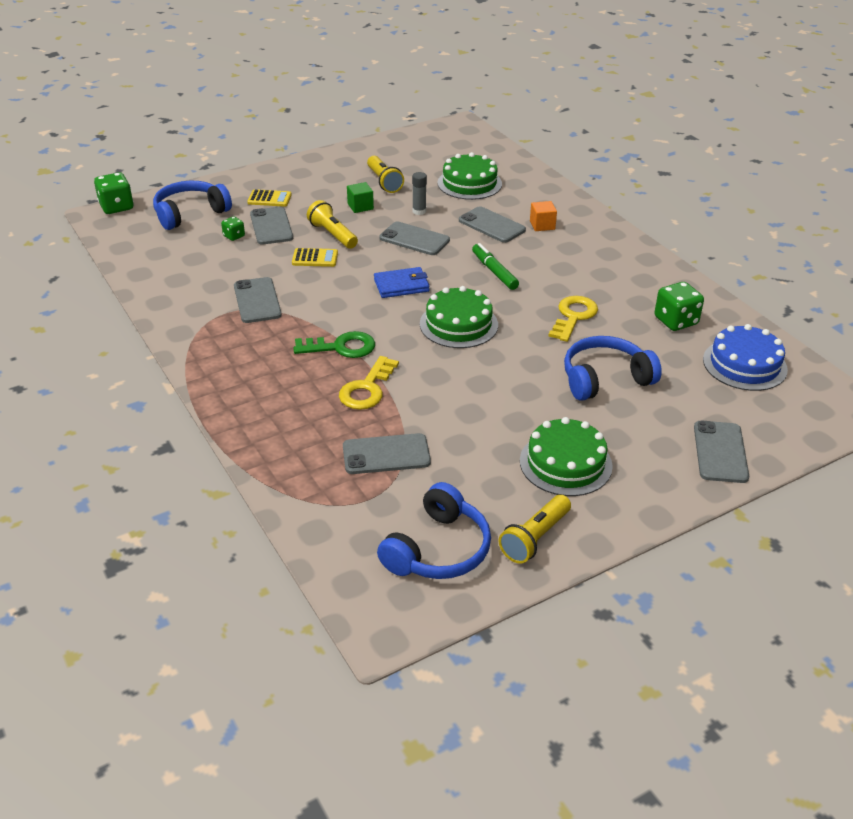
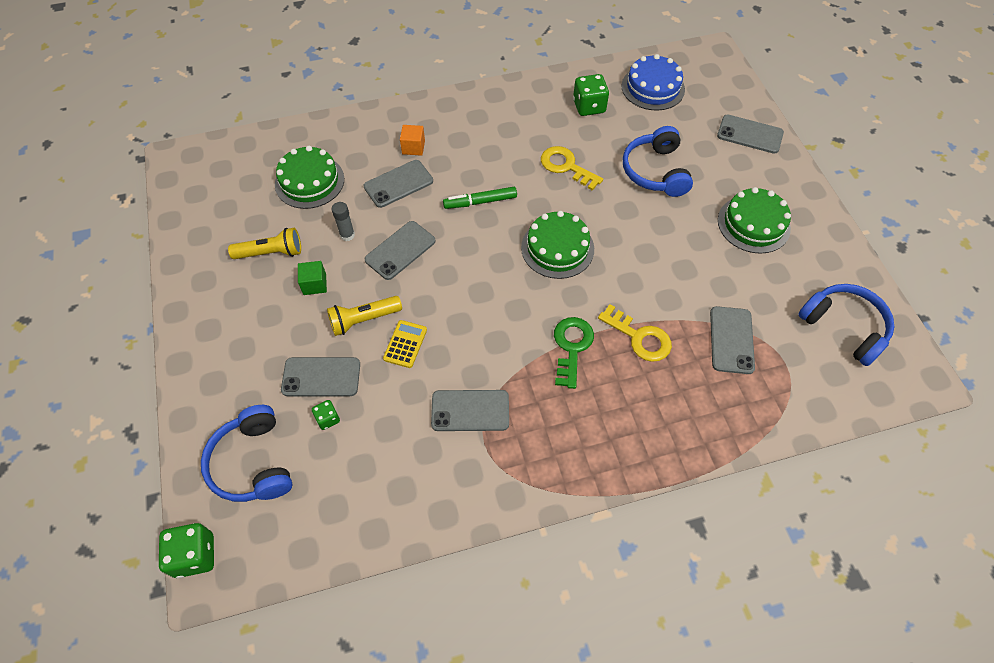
camera: 75 degrees left, 20 degrees up
yellow calculator [247,189,292,207] -> none
blue wallet [374,267,430,298] -> none
yellow flashlight [499,495,571,564] -> none

